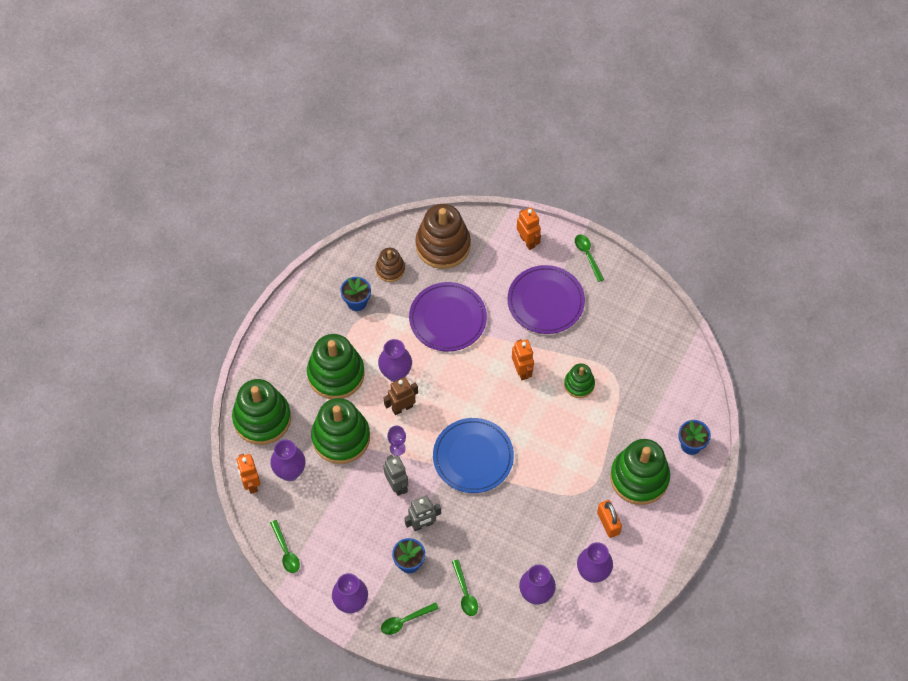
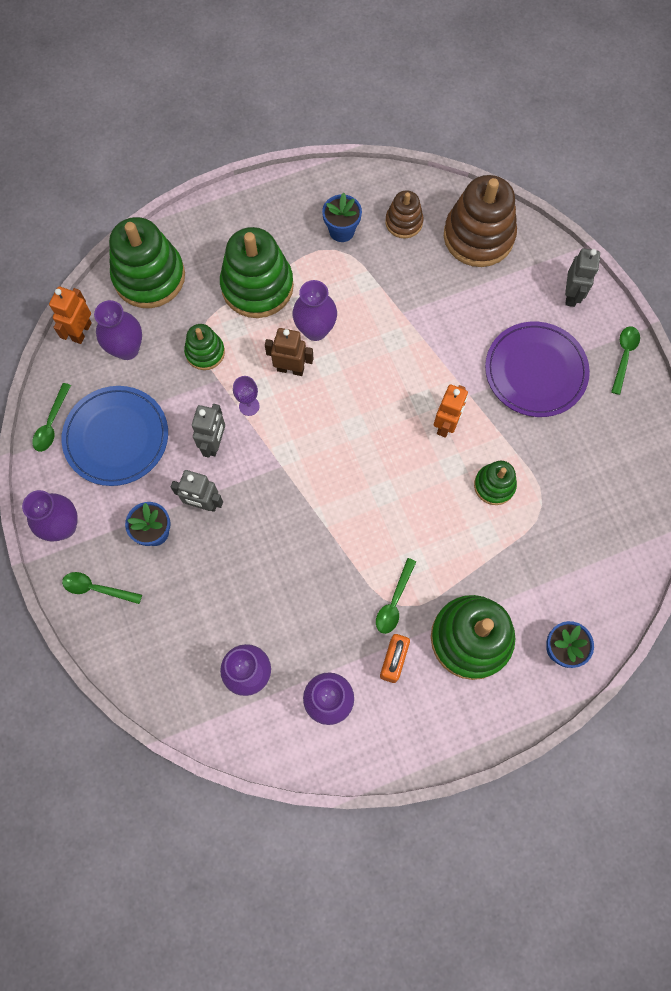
camera: 40 degrees right, 10 degrees up
green stacking toy [311,398,370,464] -> green stacking toy [184,324,225,370], size x0.53
purple plate [409,282,487,352] -> none
blue plate [433,418,514,493] -> blue plate moved to [62,386,168,486]
green spoon [452,560,478,616] -> green spoon moved to [376,558,416,634]
orange robot [517,207,541,250] -> grey robot [565,248,600,307]

